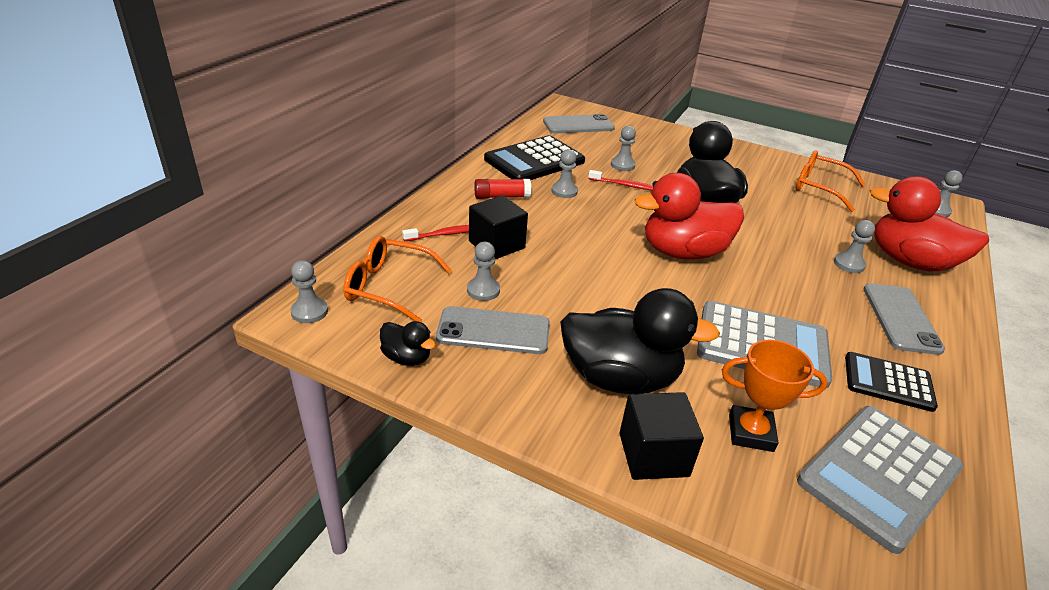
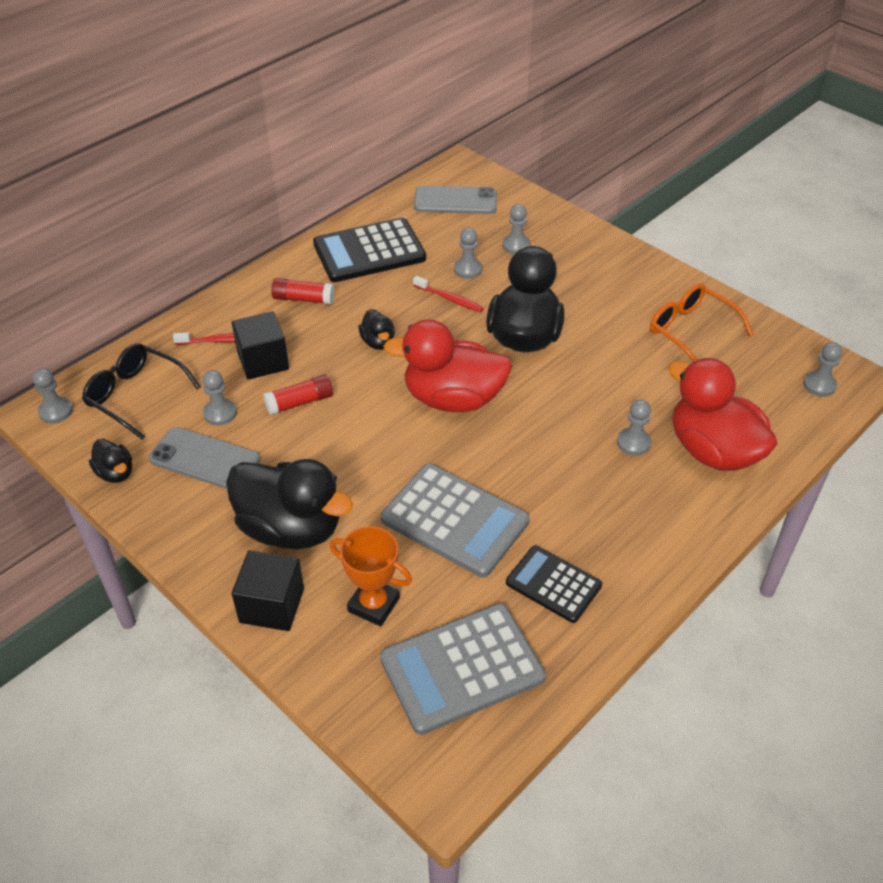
camera: 20 degrees right, 10 degrees up
orange glasses [343,236,452,322] -> black glasses [82,343,200,440]
grey pawn [552,149,578,198] -> grey pawn moved to [502,204,530,254]
grey phone [864,283,945,355] -> none
none -> red glue stick [263,375,333,415]
none -> black duck [359,309,395,350]

